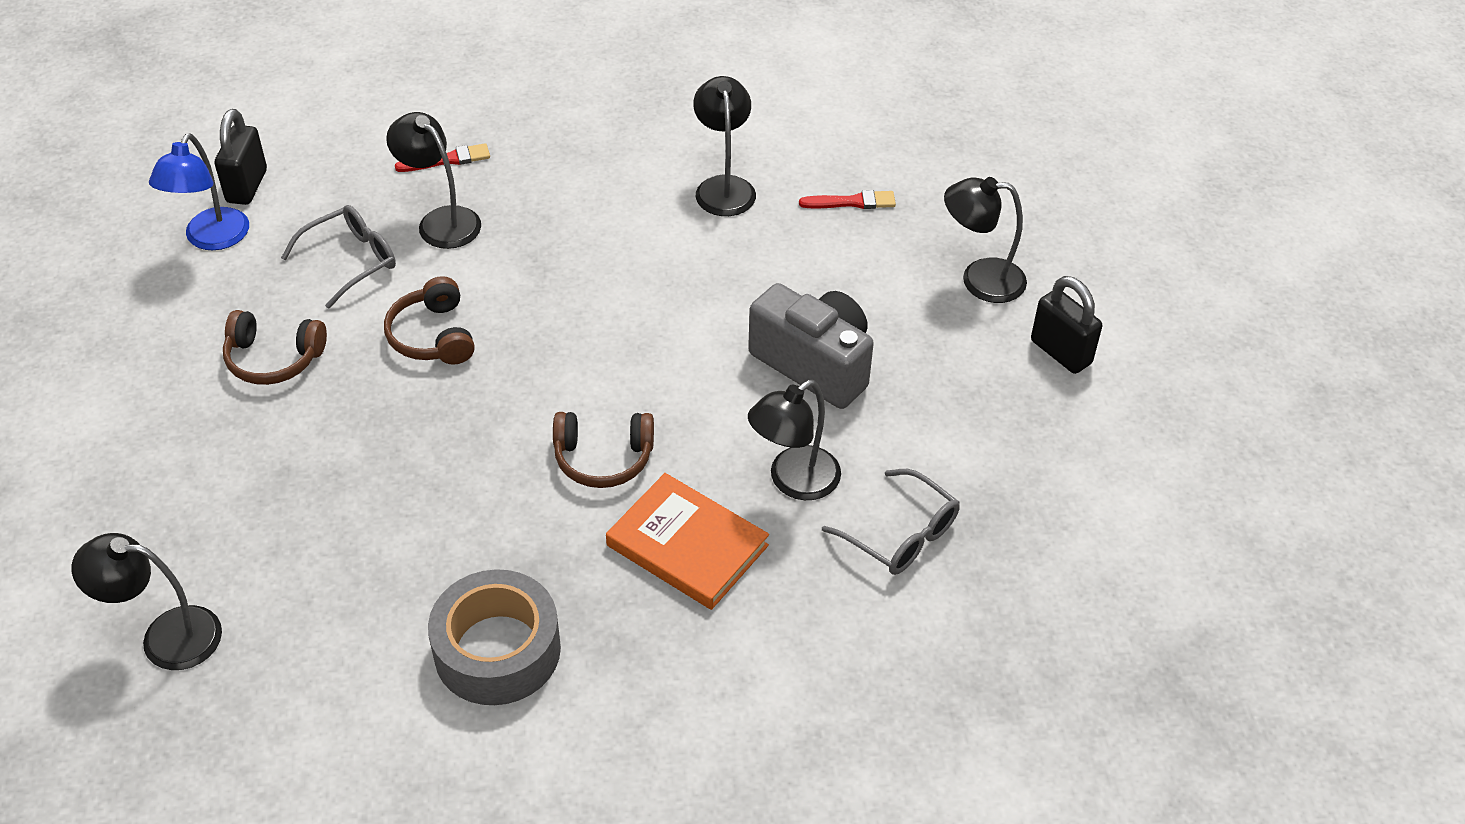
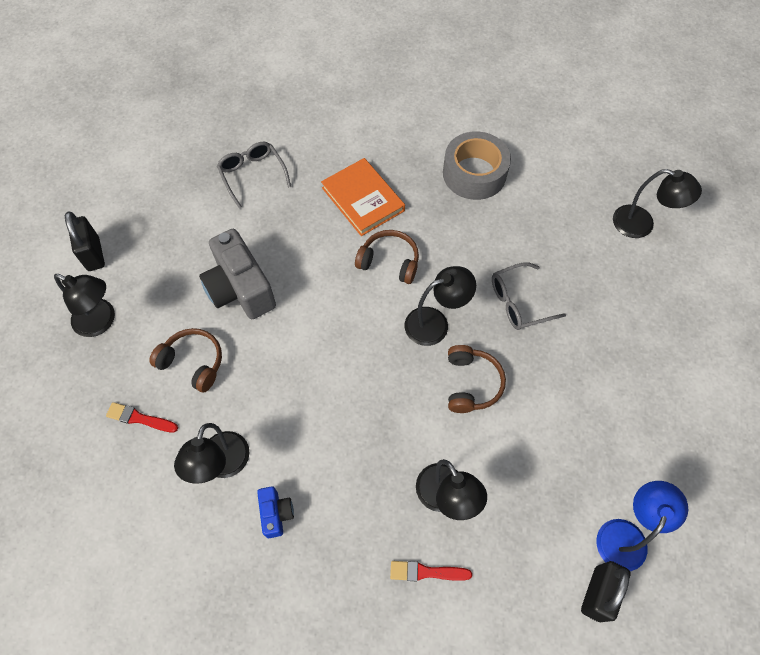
camera: 160 degrees left, 15 degrees up
brown headphones [223,310,327,385] -> brown headphones moved to [149,328,222,392]
grey glasses [281,205,396,309] -> grey glasses moved to [492,262,566,330]
black lamp [748,380,841,500] -> black lamp moved to [405,266,476,346]
none -> blue camera [257,486,294,538]

